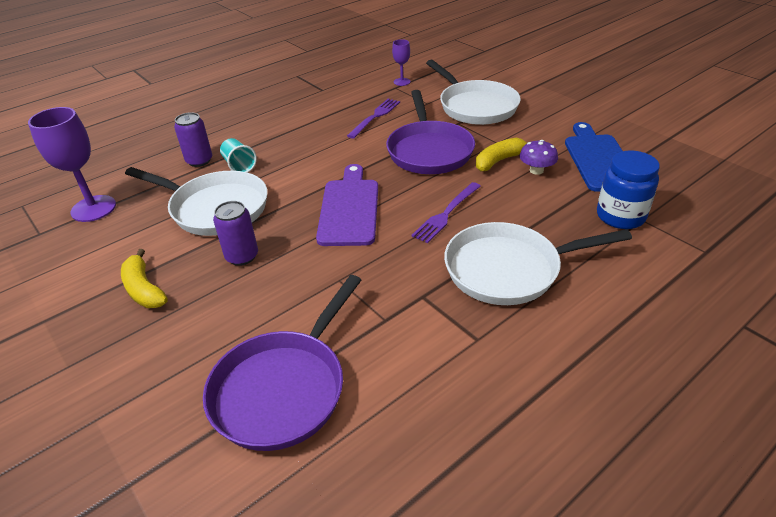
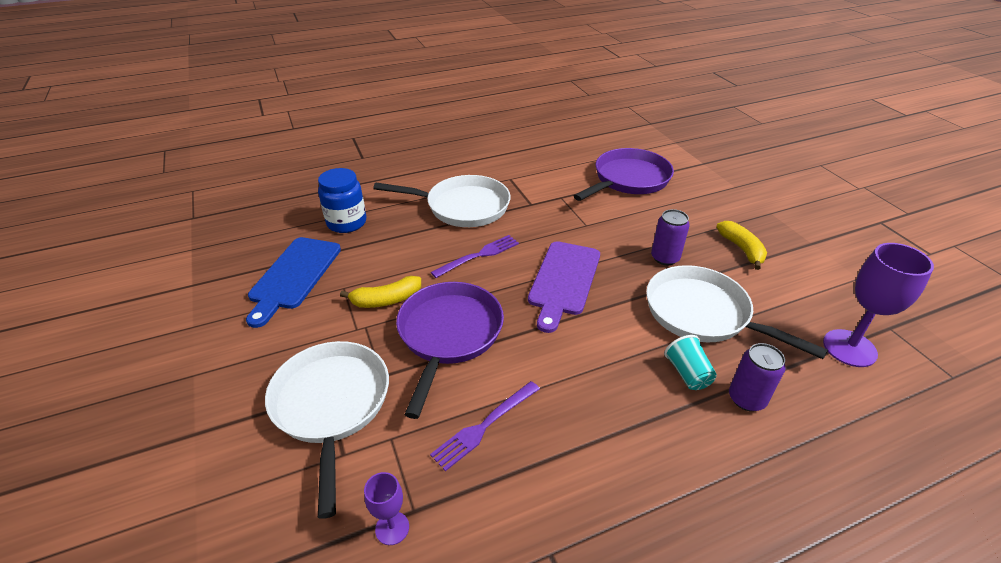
camera: 165 degrees left, 0 degrees up
purple mushroom [519,140,558,175] -> none

